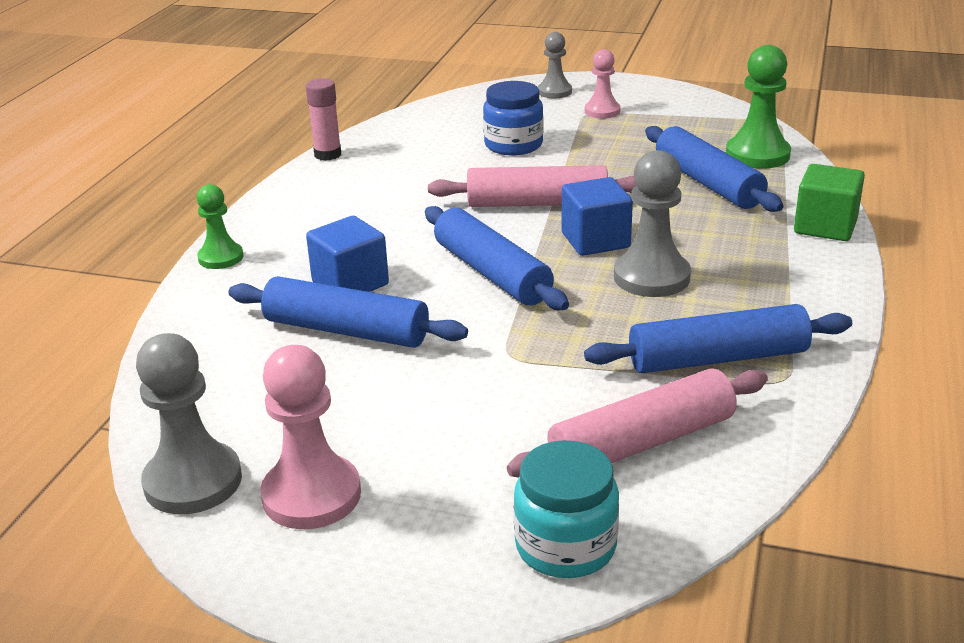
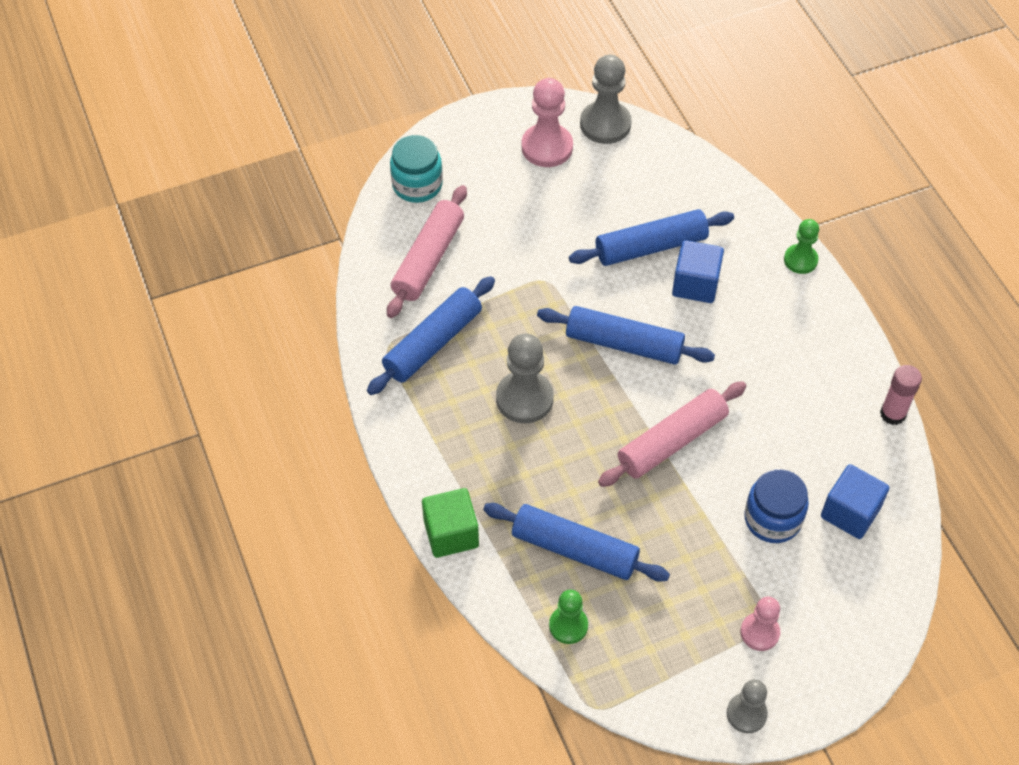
camera: 140 degrees right, 25 degrees up
grey pawn [538,32,572,98] -> grey pawn moved to [727,679,768,733]
blue cube [562,177,633,256] -> blue cube moved to [821,464,889,539]
green pawn [726,45,791,169] -> green pawn [549,590,588,644], size x0.62

